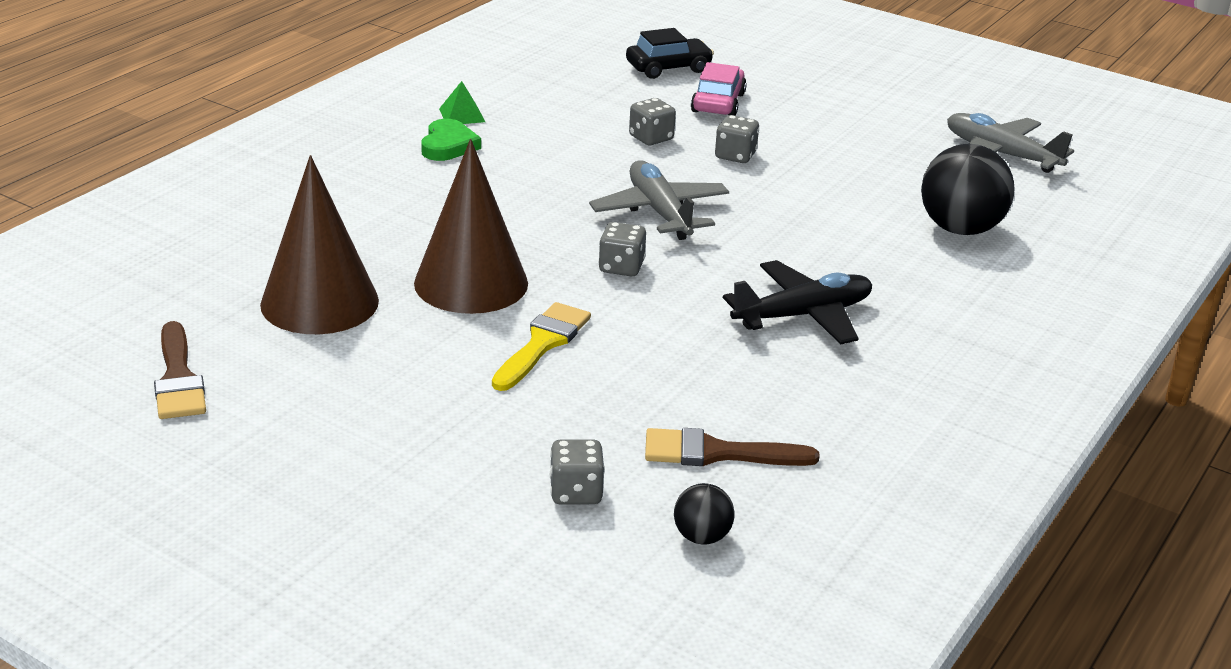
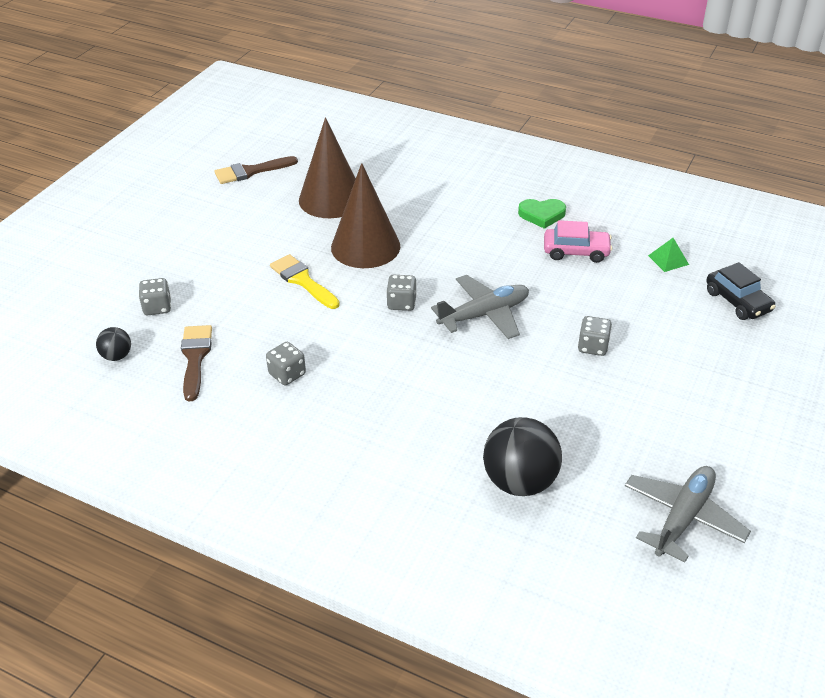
camera: 85 degrees right, 10 degrees up
green pyramid [439,81,485,124] -> green pyramid moved to [648,238,689,272]
yellow brush [492,302,591,391] -> yellow brush turned 150 degrees counterclockwise [270,254,340,309]
grey dice [629,98,676,145] -> grey dice moved to [266,342,306,385]
pink car [691,62,747,116] -> pink car moved to [544,220,612,263]
black plane [723,260,872,345] -> none

